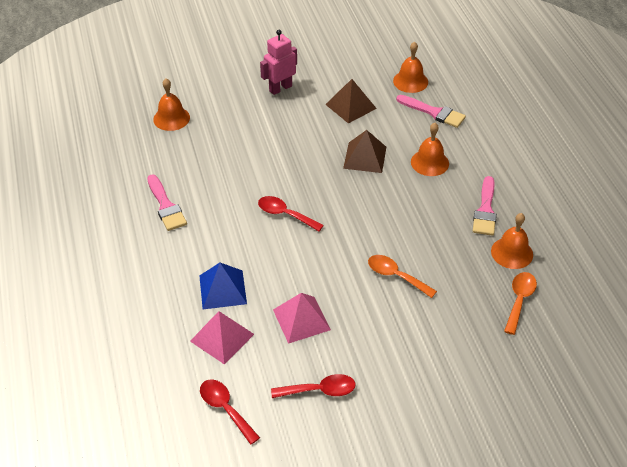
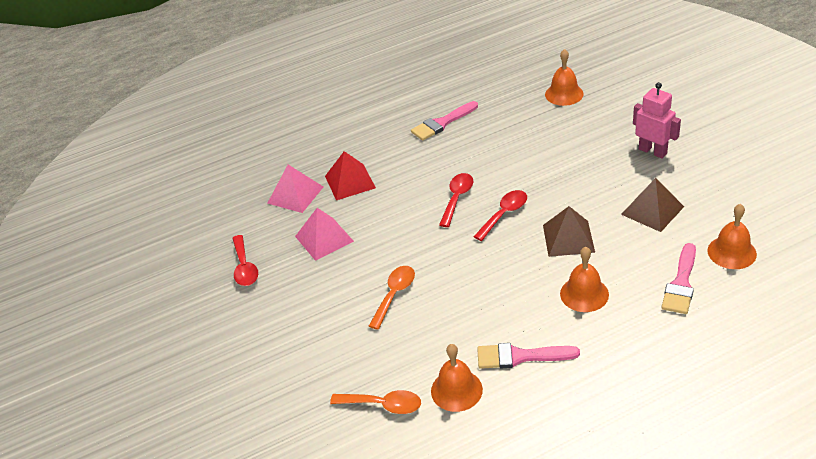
camera: 85 degrees right, 5 degrees down
blue pyramid [199,263,247,309] -> red pyramid [325,151,376,200]
red spoon [200,379,260,445] -> red spoon moved to [474,190,527,241]

